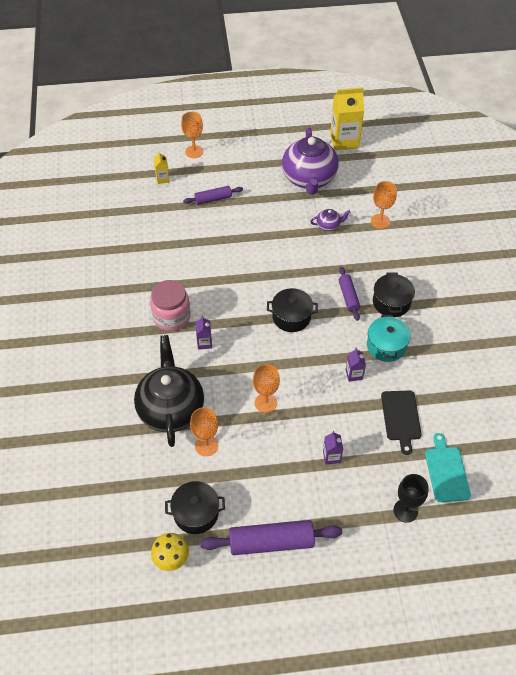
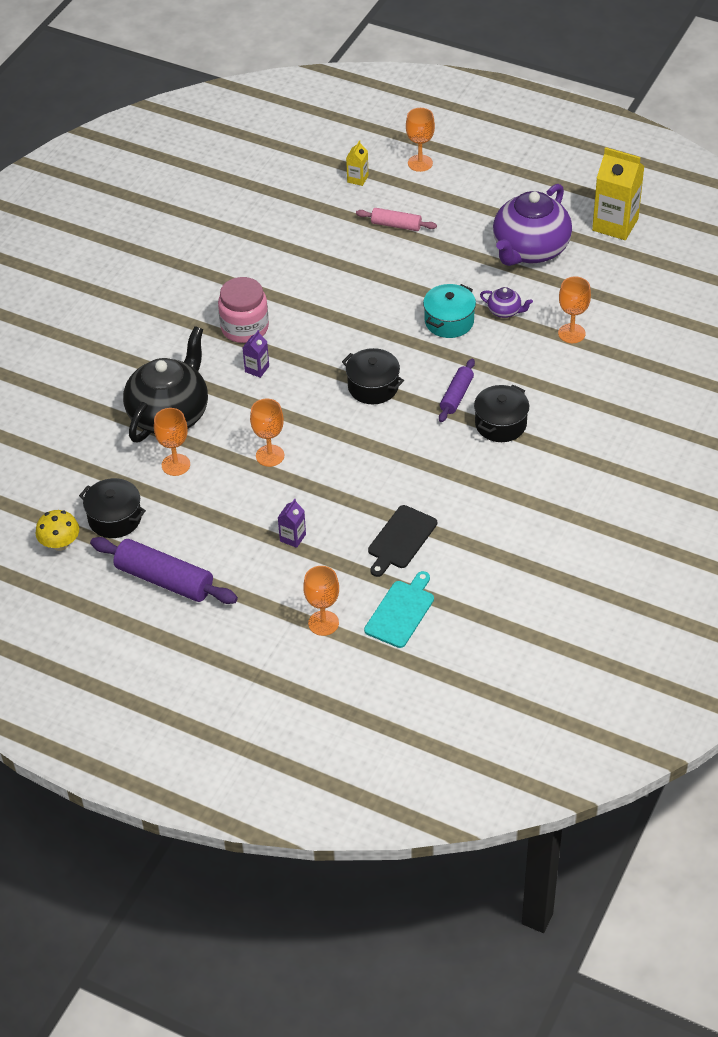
camera: 35 degrees right, 5 degrees down
purple rolling pin [183,186,243,205] -> pink rolling pin [356,208,437,231]
purple carton [346,348,366,382] -> none
turquoise pot [367,315,411,362] -> turquoise pot moved to [423,284,476,338]
black goblet [393,474,429,523] -> orange goblet [303,566,339,636]

